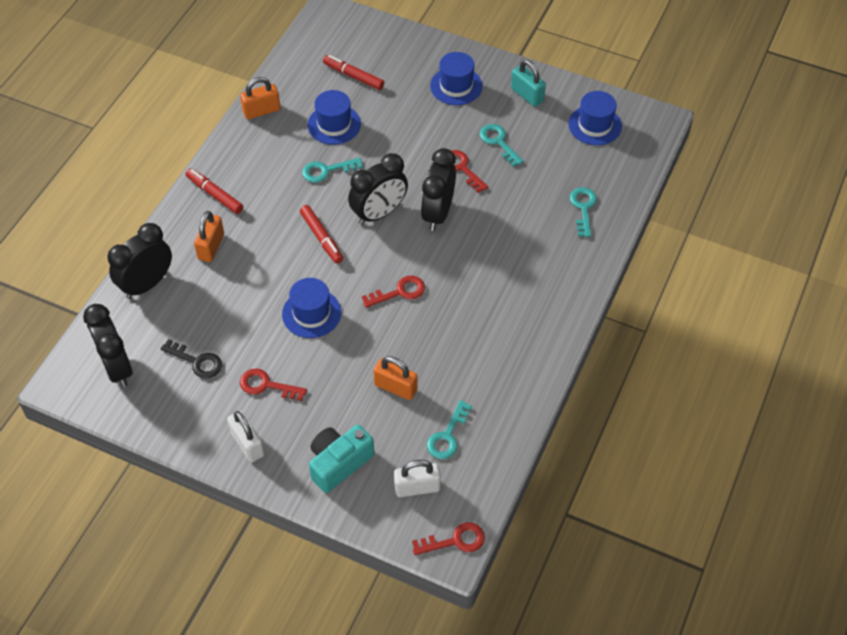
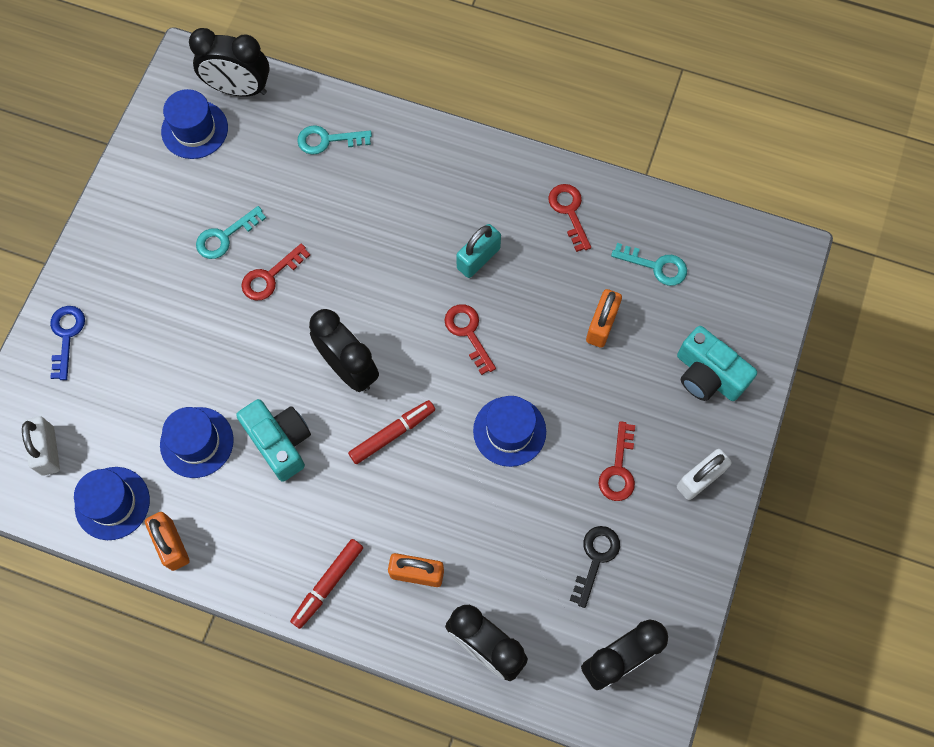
camera: 95 degrees left, 15 degrees up
turquoise key [302,158,362,183] -> turquoise camera [236,399,311,482]
red marker [323,55,384,90] -> none
white padlock [394,460,441,497] -> white padlock moved to [22,416,60,476]
red key [412,522,485,555] -> red key moved to [548,184,591,252]
black clock [421,148,456,231] -> black clock moved to [189,28,270,97]
blue hat [430,52,482,105] -> blue hat moved to [74,467,150,540]
turquoise padlock [511,60,546,107] -> turquoise padlock moved to [456,224,501,278]
none -> blue key [50,306,85,380]

